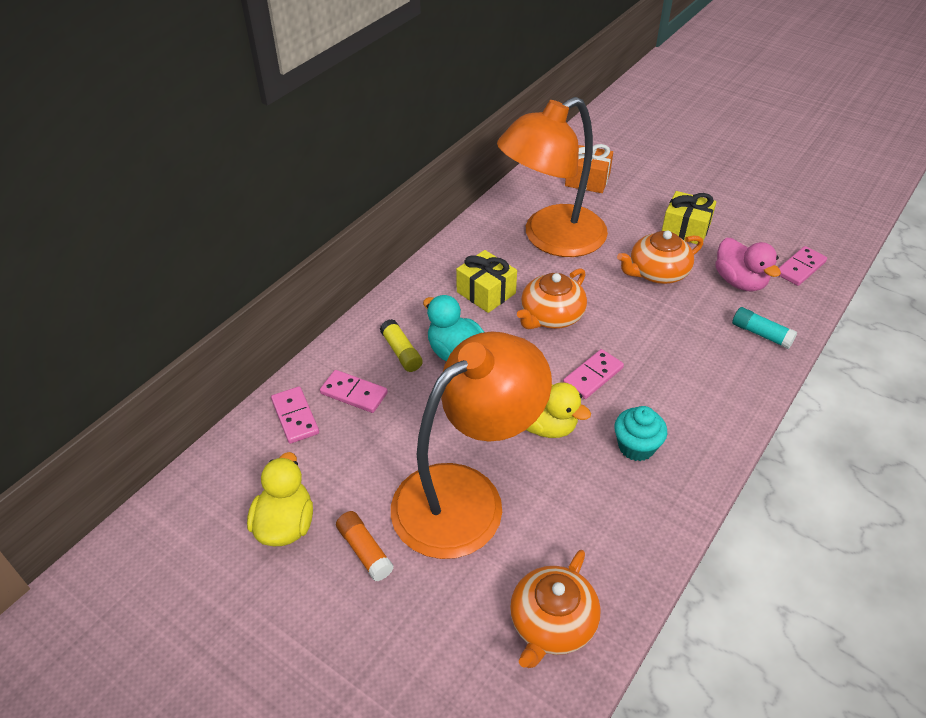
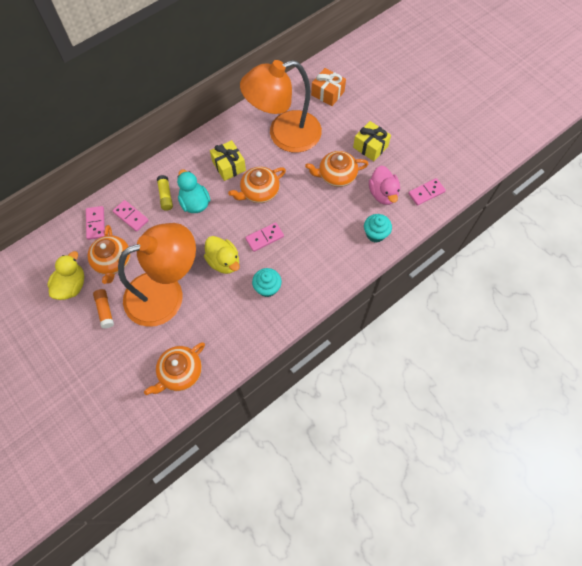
camera: 15 degrees right, 20 degrees up
turquoise glue stick [732,307,798,349] -> turquoise cupcake [364,214,392,242]
none -> orange teapot [88,225,131,284]

